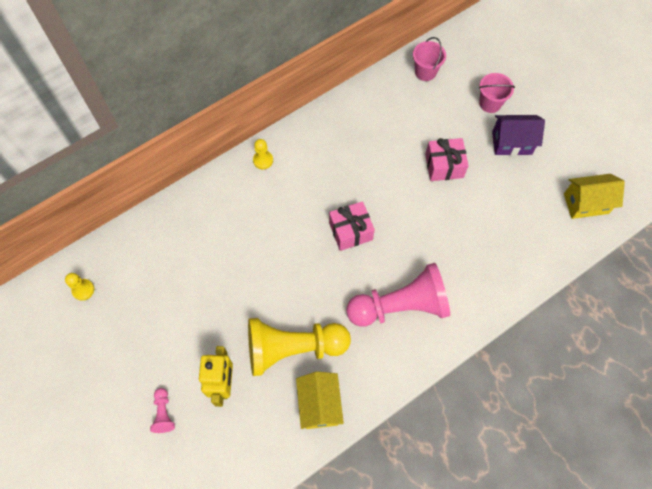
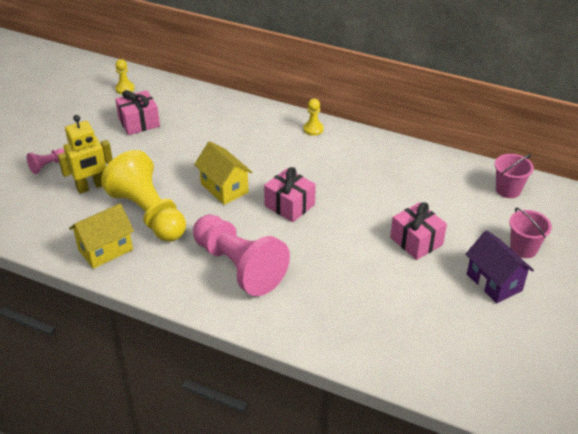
camera: 60 degrees right, 25 degrees down
yellow house [564,174,625,219] -> yellow house moved to [194,141,253,205]
none -> pink gift [115,90,160,135]

